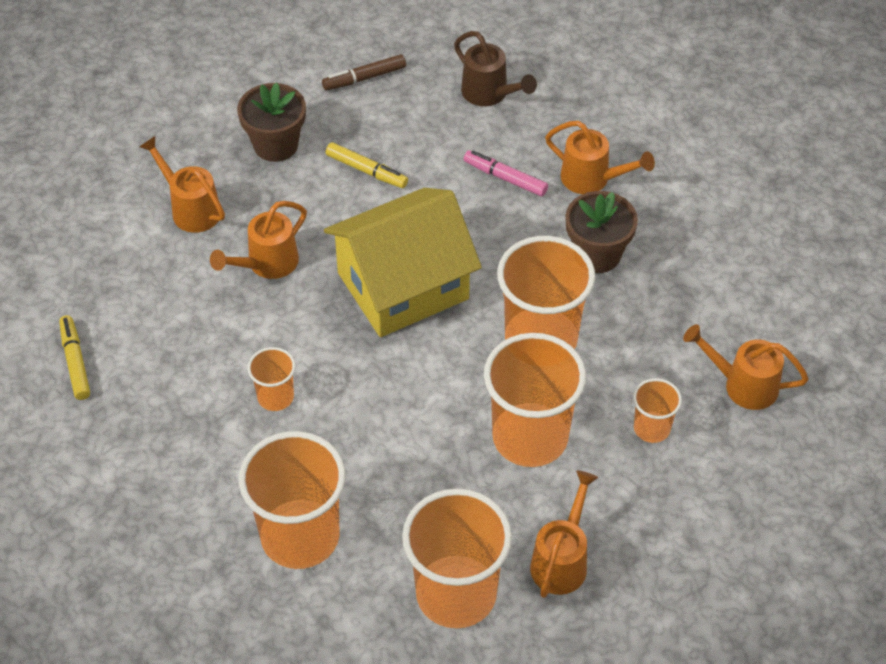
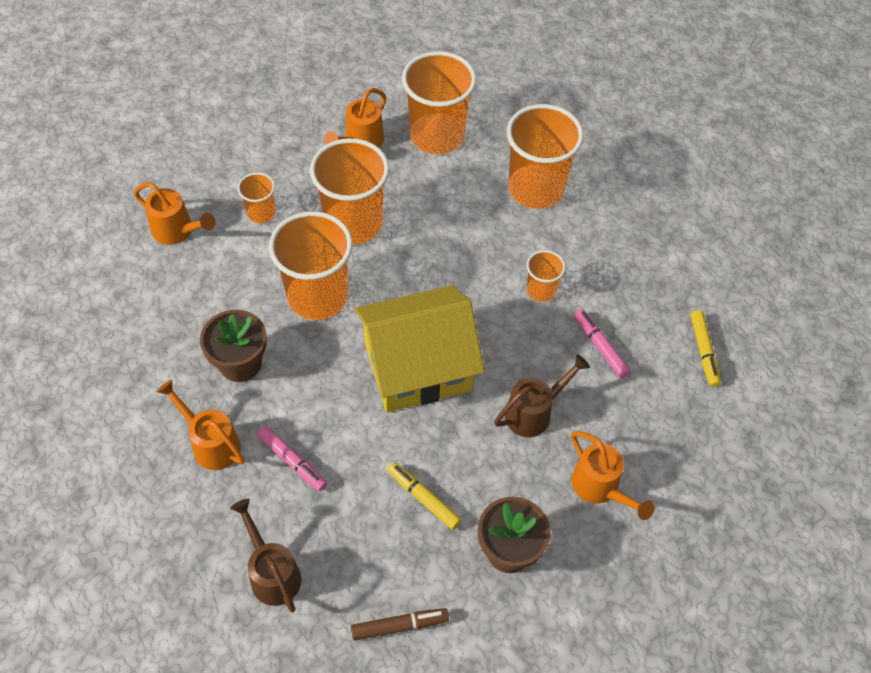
camera: 170 degrees left, 5 degrees up
orange watering can [210,201,307,279] -> brown watering can [494,354,590,437]
none -> pink marker [574,309,631,378]

